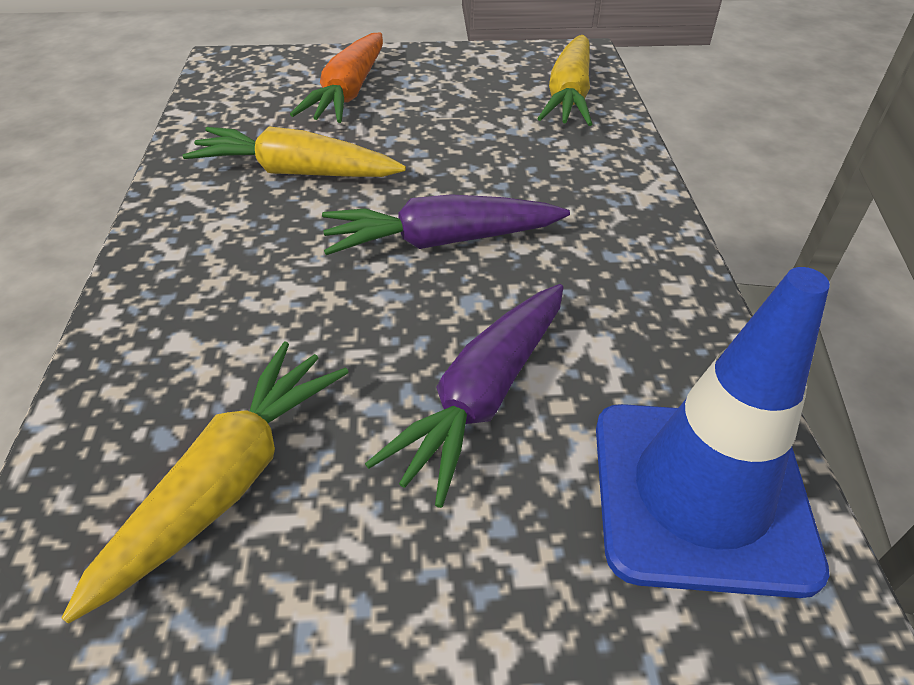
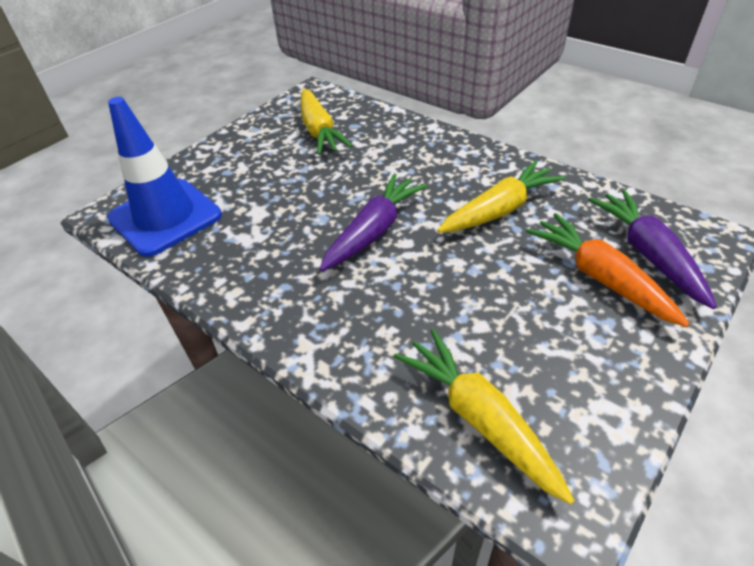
camera: 135 degrees right, 0 degrees up
purple carrot [365,284,563,508] -> purple carrot moved to [589,190,717,309]

